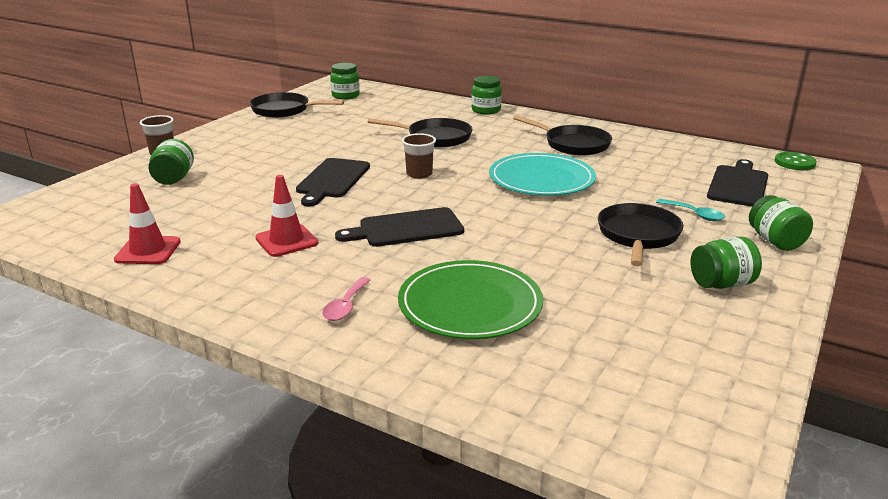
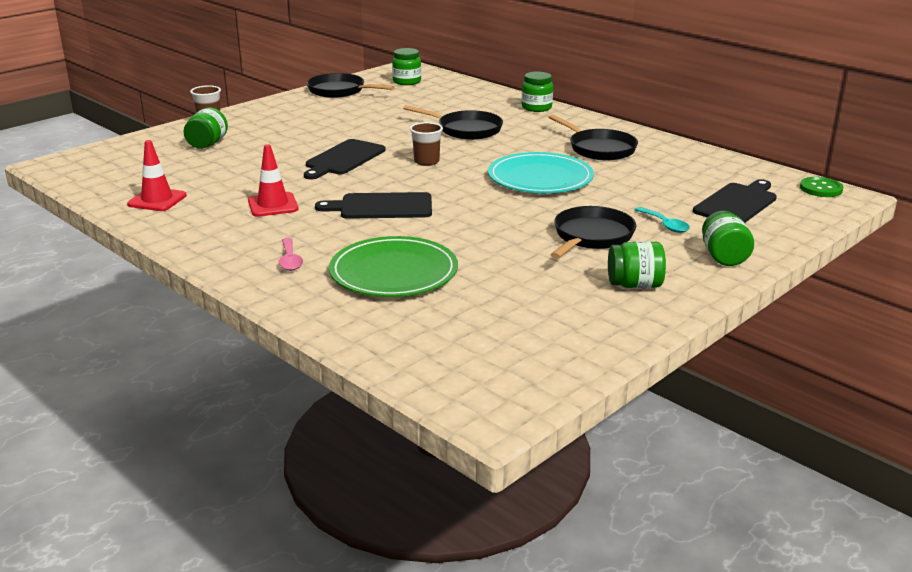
camera: 15 degrees right, 0 degrees up
pink spoon [322,277,371,321] -> pink spoon turned 45 degrees counterclockwise [279,238,303,271]

